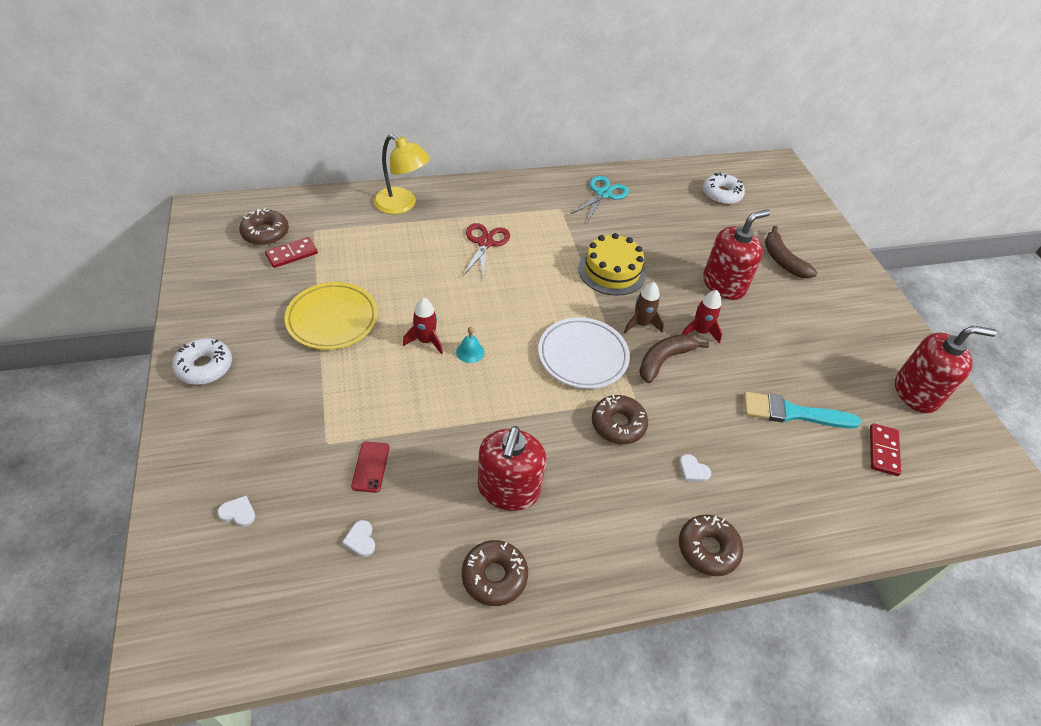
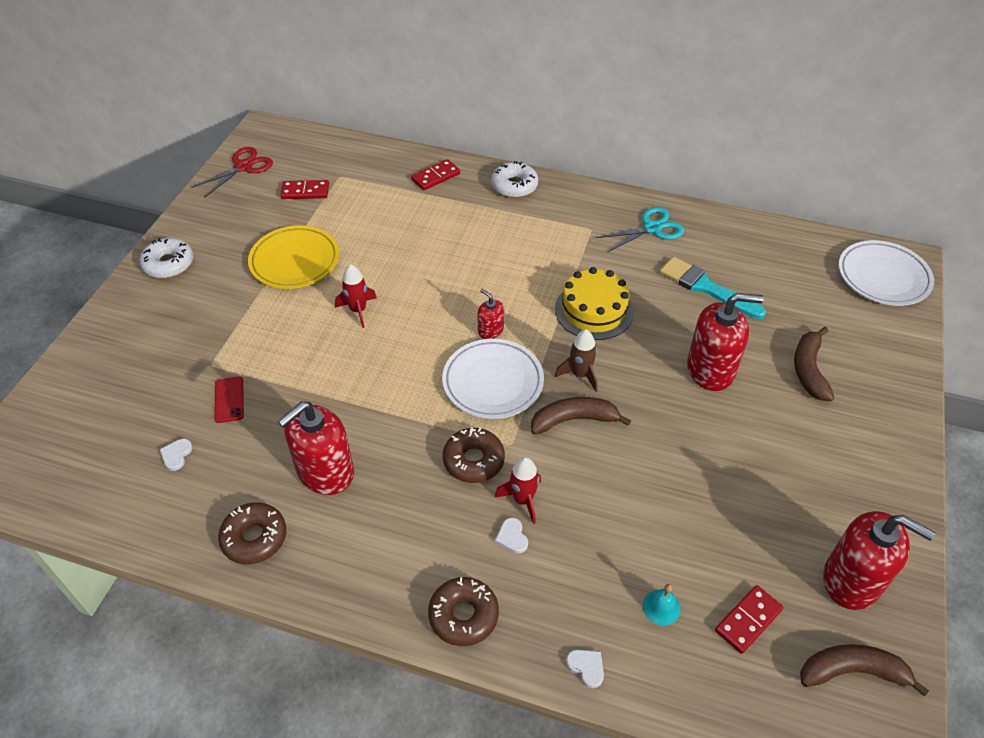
camera: 35 degrees right, 0 degrees up
white heart [218,495,255,527] -> white heart moved to [566,650,604,688]
brown donut [239,208,289,246] -> none
red phone [351,442,389,493] -> red phone turned 45 degrees counterclockwise [214,376,244,423]
yellow lamp [373,135,430,214] -> red domino [411,159,460,190]
turquoise bell [456,327,485,363] -> turquoise bell moved to [643,584,681,626]
red scissors [462,223,510,278] -> red scissors moved to [192,147,273,197]
red rocket [681,290,722,344] -> red rocket moved to [495,457,541,524]
white donut [703,172,745,205] -> white donut moved to [491,161,538,198]
turquoise brush [744,392,861,429] -> turquoise brush moved to [660,257,766,319]
none -> red soap dispenser [477,289,504,339]
none -> brown banana [800,644,929,697]
none -> white plate [838,240,934,306]

